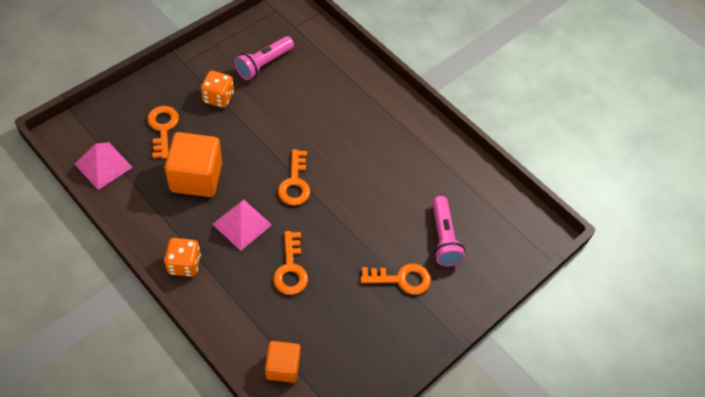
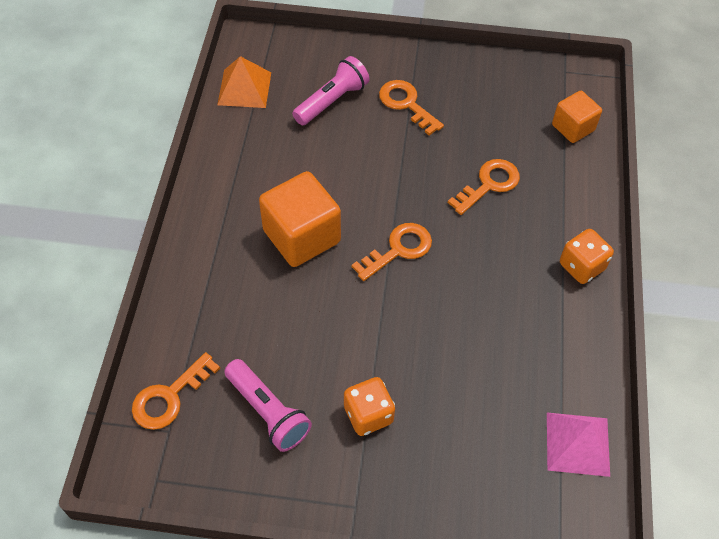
camera: 125 degrees left, 0 degrees up
orange key [147,106,179,159] -> orange key moved to [132,352,220,430]
orange cube [165,132,222,197] -> orange cube moved to [259,171,341,267]
pink pyramid [212,199,272,251] -> none
pink flashlight [234,36,294,80] -> pink flashlight turned 45 degrees clockwise [224,359,312,452]
none -> orange pyramid [217,56,271,108]

